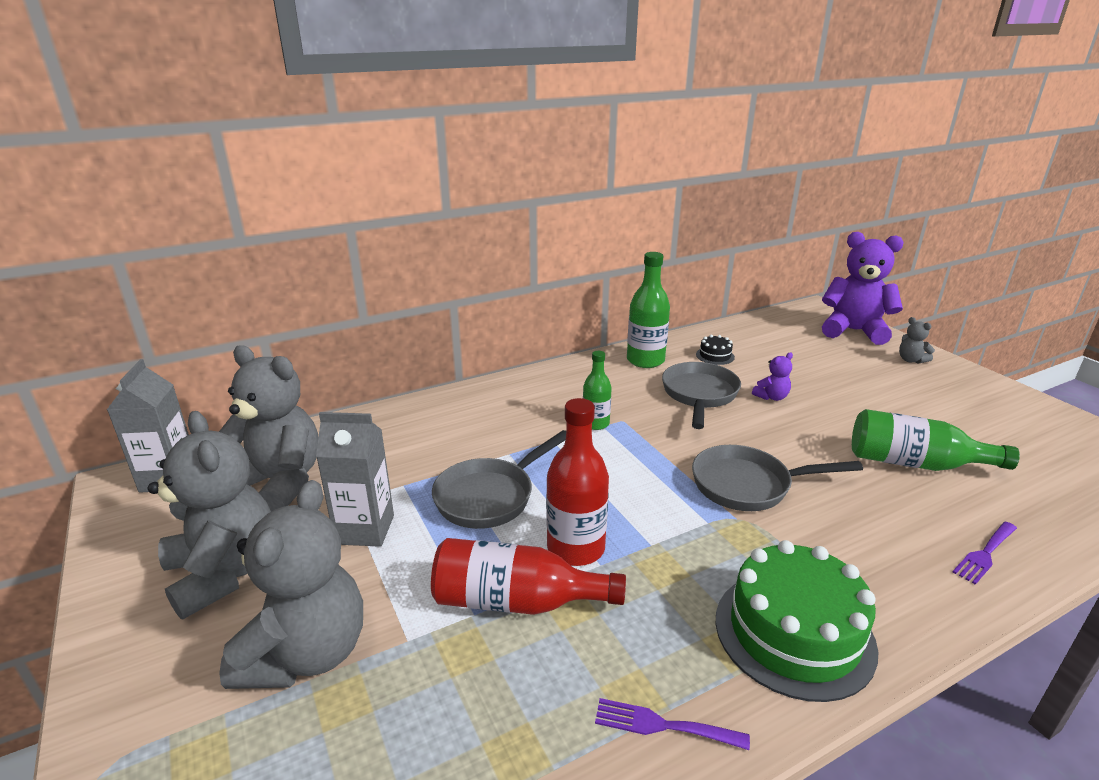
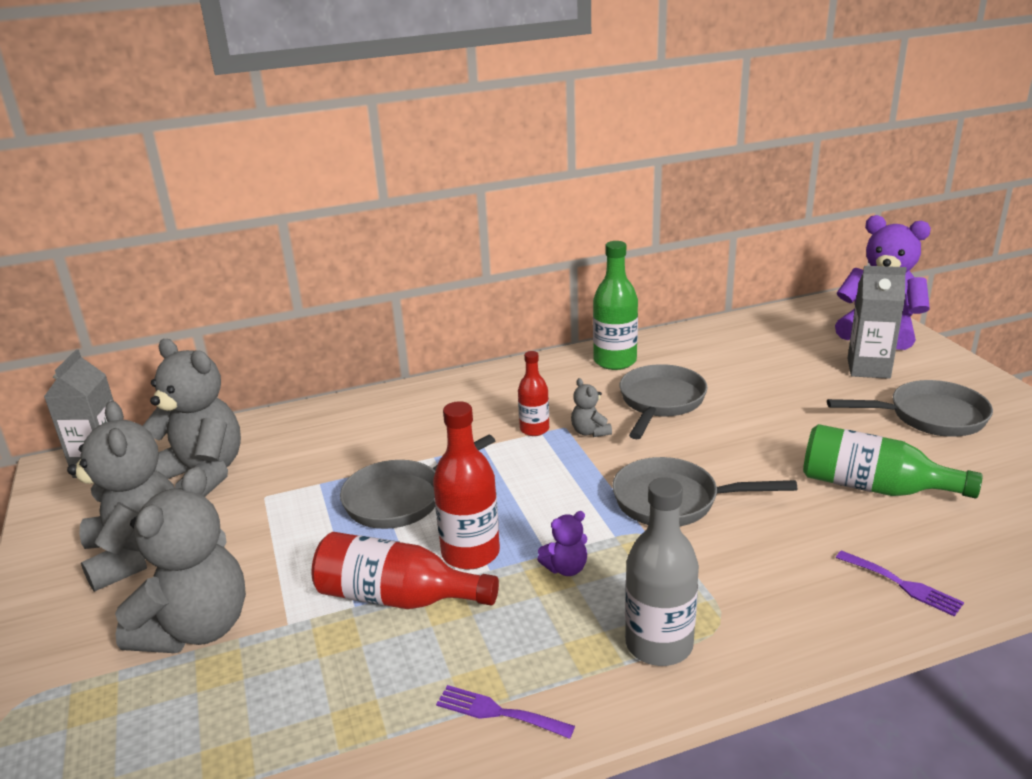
camera: 10 degrees right, 0 degrees up
grey carton [316,412,394,547] -> grey carton moved to [847,266,907,379]
green bottle [583,351,612,430] -> red bottle [518,351,549,436]
black cake [696,335,735,365] -> none
green cake [716,540,878,702] -> grey bottle [625,477,699,666]
purple teddy bear [752,353,793,401] -> purple teddy bear moved to [537,511,587,576]
grey teddy bear [899,317,935,364] -> grey teddy bear moved to [571,378,612,437]
purple fork [953,522,1017,585] -> purple fork turned 105 degrees counterclockwise [836,550,964,617]
none -> grey pan [827,380,993,437]

